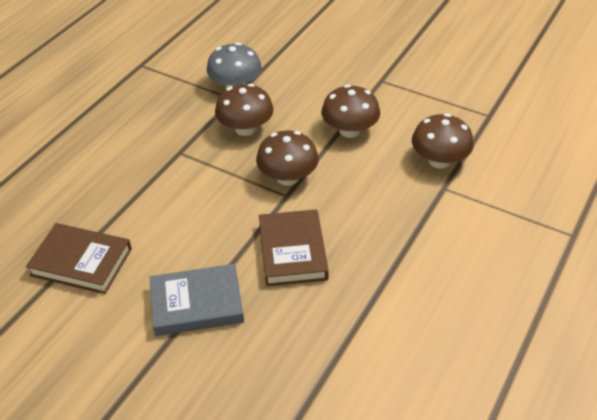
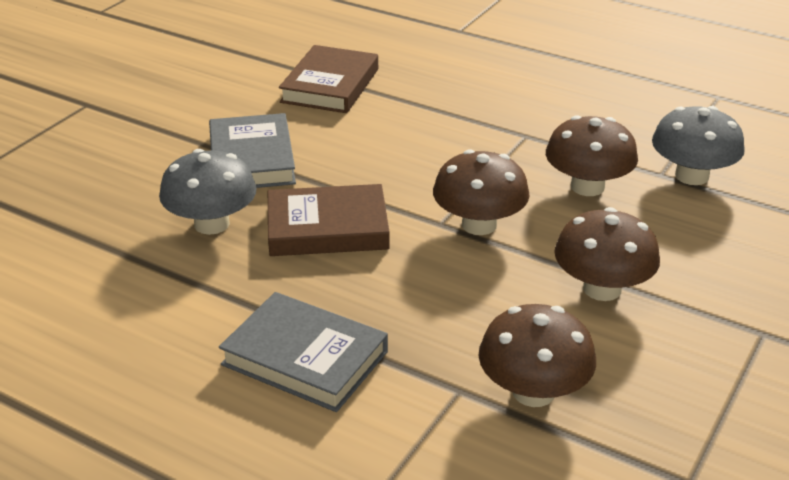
camera: 90 degrees right, 10 degrees down
none -> grey mushroom [159,149,257,235]
none -> grey book [219,292,388,412]

